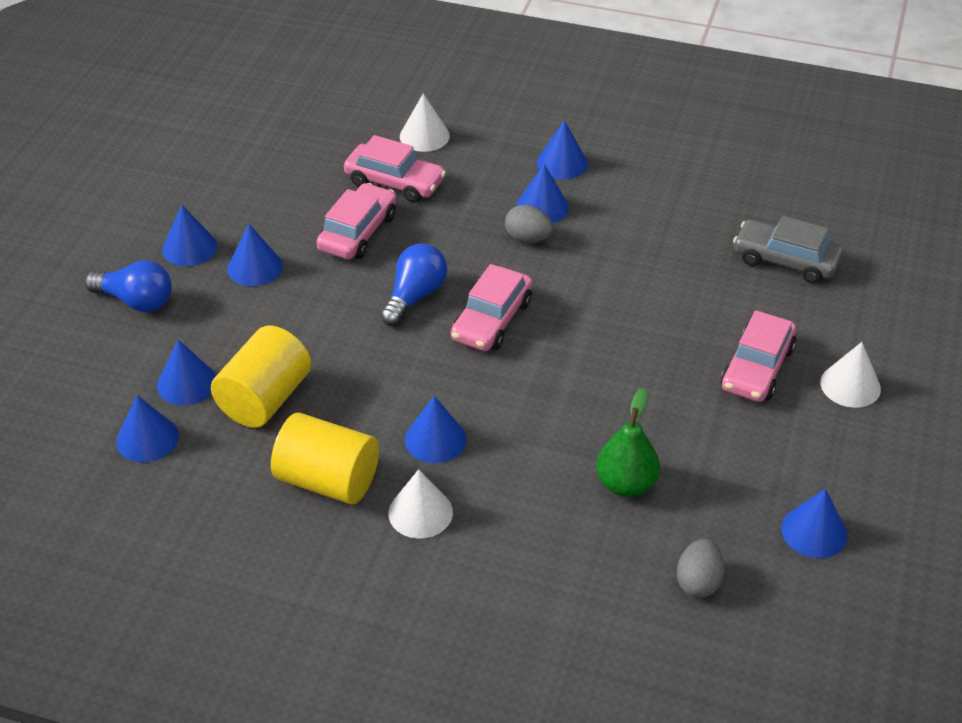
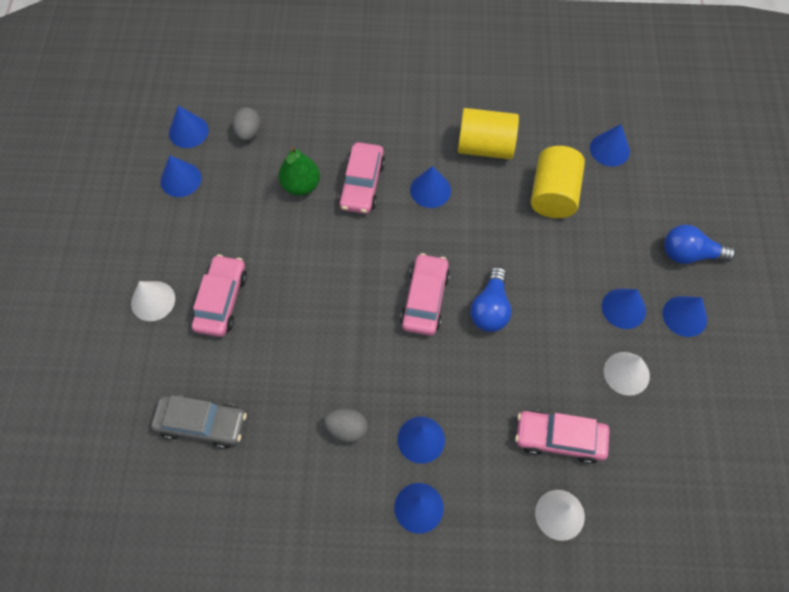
camera: 165 degrees right, 20 degrees up
blue cone [157,340,216,405] -> blue cone moved to [169,106,209,148]
pink car [316,183,397,260] -> pink car moved to [338,142,385,214]
white cone [388,469,453,539] -> white cone moved to [604,352,650,396]
grey egg [505,205,553,243] -> grey egg moved to [324,408,368,443]

